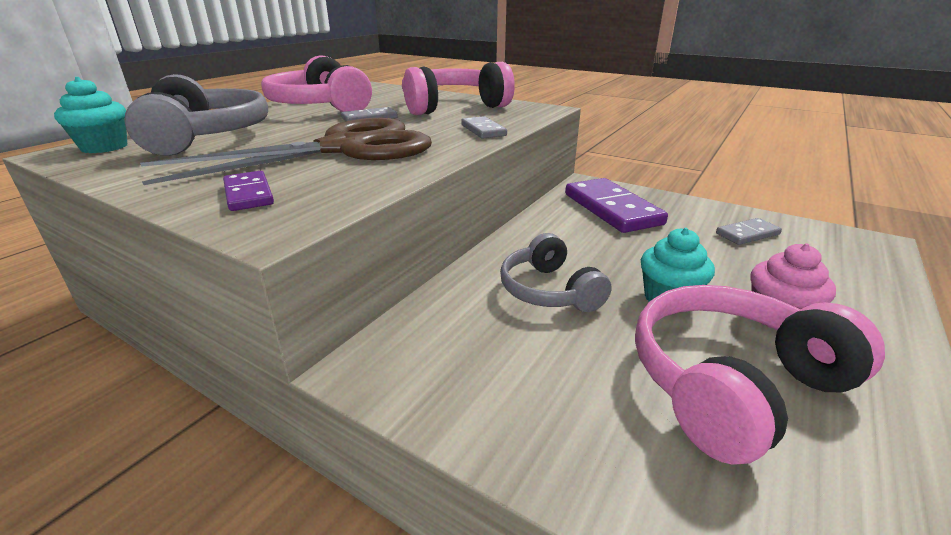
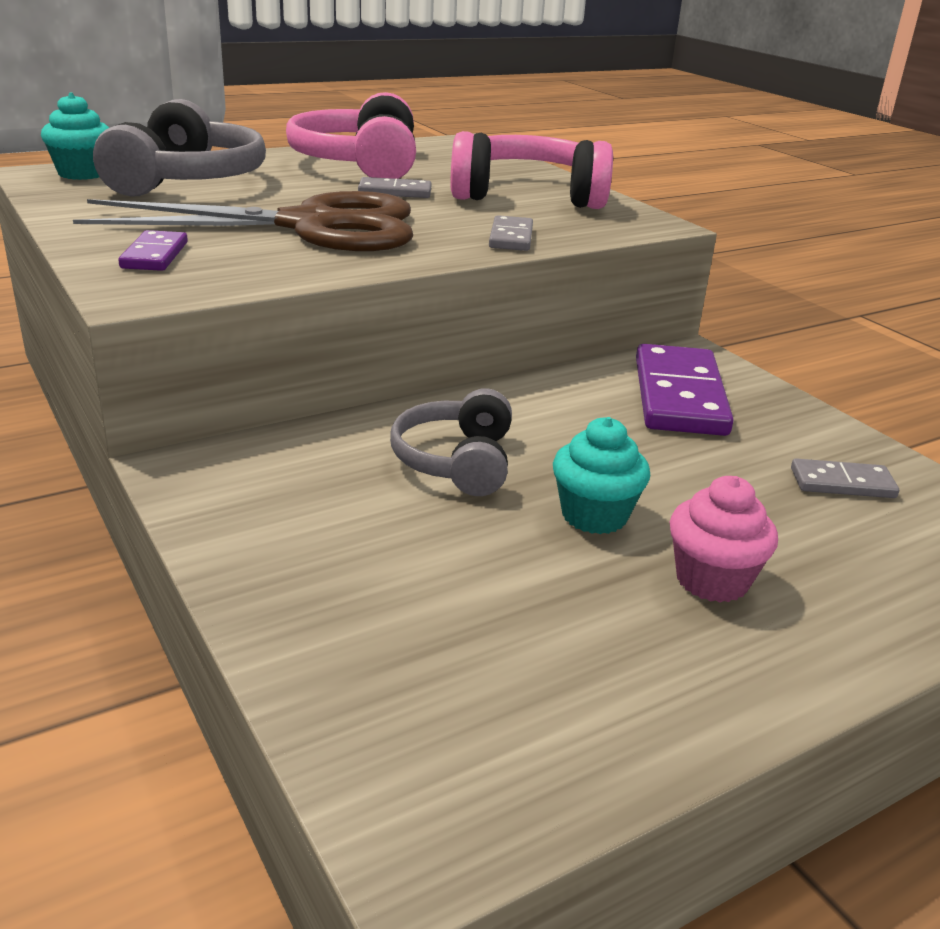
camera: 25 degrees right, 0 degrees up
pink headphones [635,285,885,465] -> none

